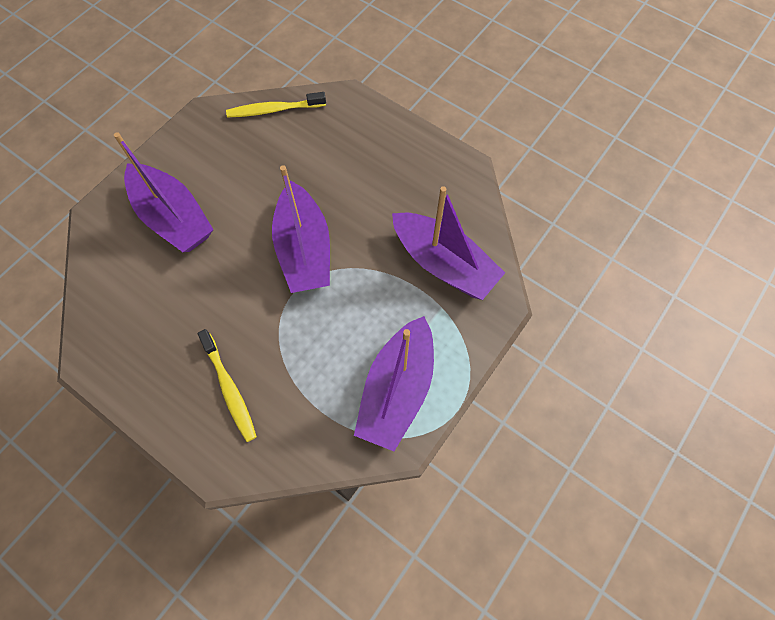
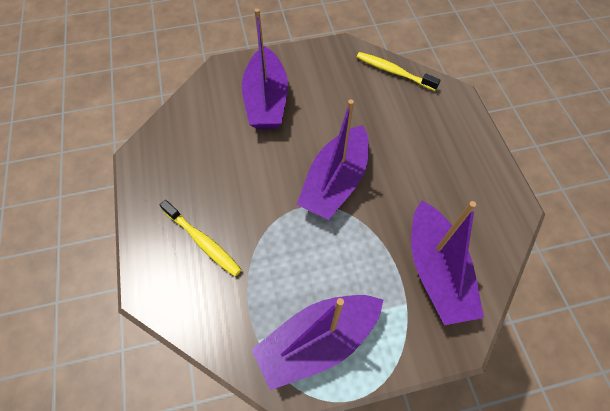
camera: 40 degrees right, 5 degrees down
yellow toothbrush [198,329,257,442] -> yellow toothbrush turned 60 degrees counterclockwise [160,200,242,277]

